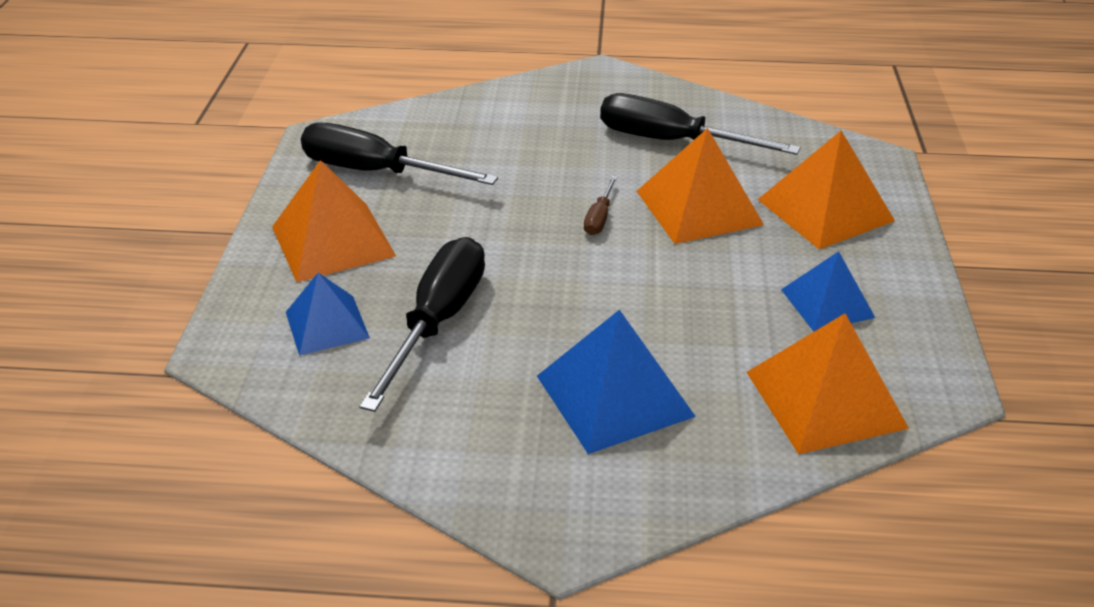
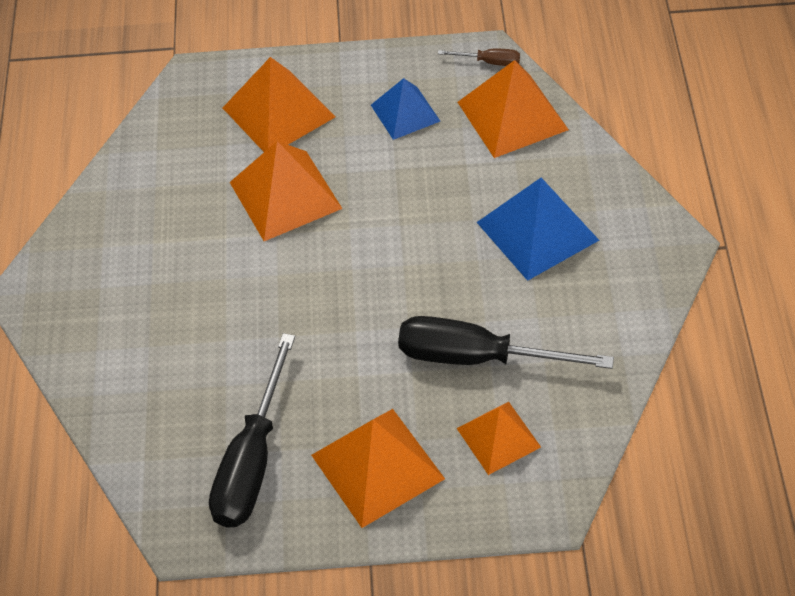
camera: 95 degrees left, 15 degrees up
blue pyramid [286,273,370,356] -> orange pyramid [457,402,541,475]
brown screwdriver [584,176,618,235] -> brown screwdriver moved to [438,49,520,66]
black screwdriver [600,93,801,155] -> none

